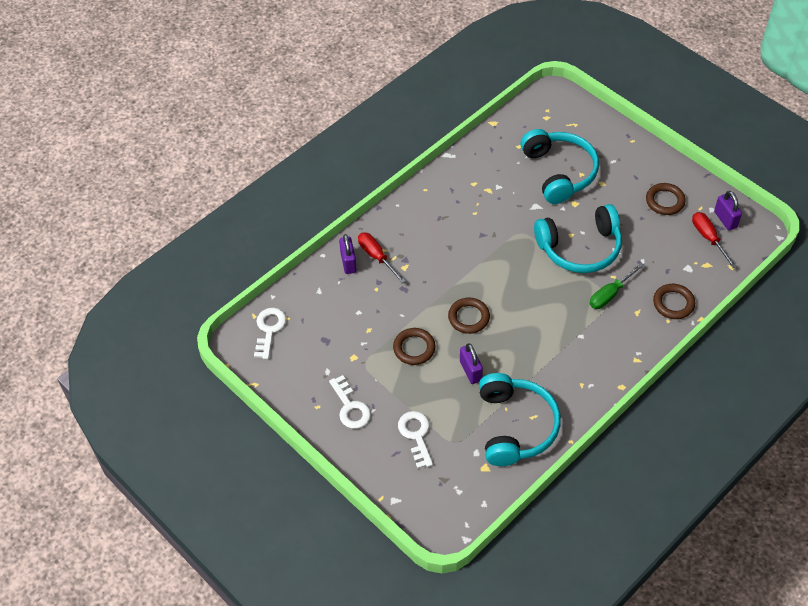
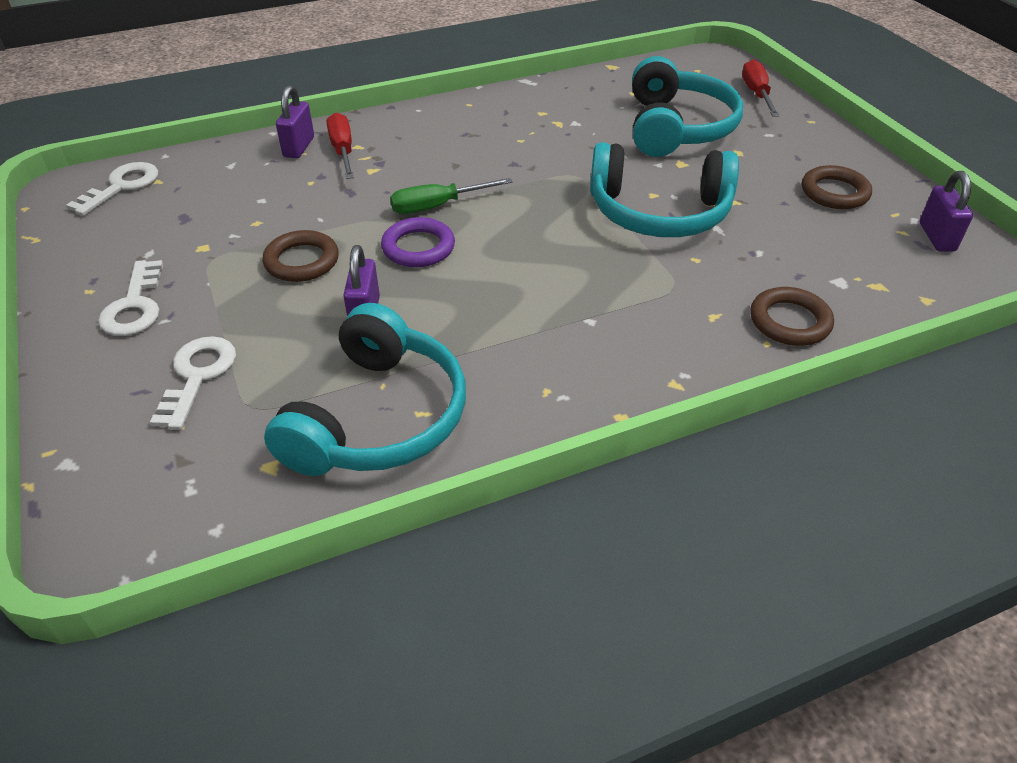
camera: 20 degrees right, 10 degrees down
brown ring [448,298,490,334] -> purple ring [381,217,455,267]
green screwdriver [590,263,645,309] -> green screwdriver moved to [390,178,513,214]
red screwdriver [692,212,737,268] -> red screwdriver moved to [742,59,779,117]

